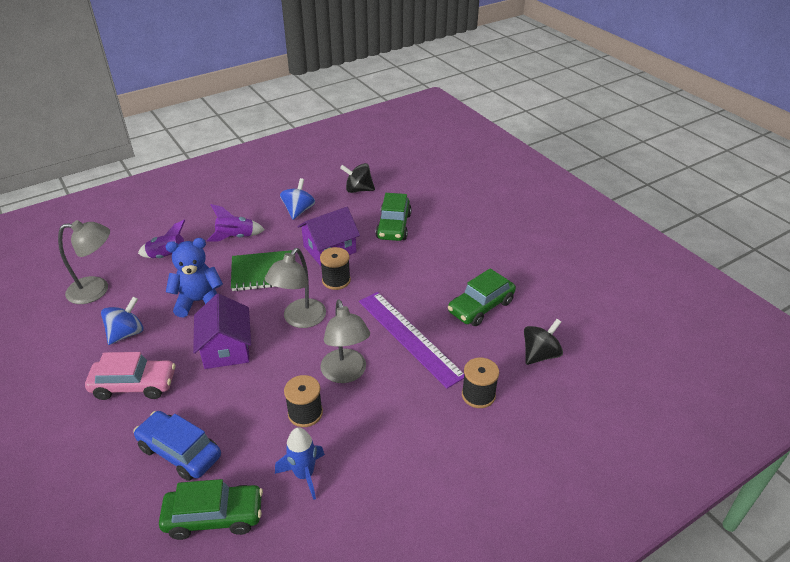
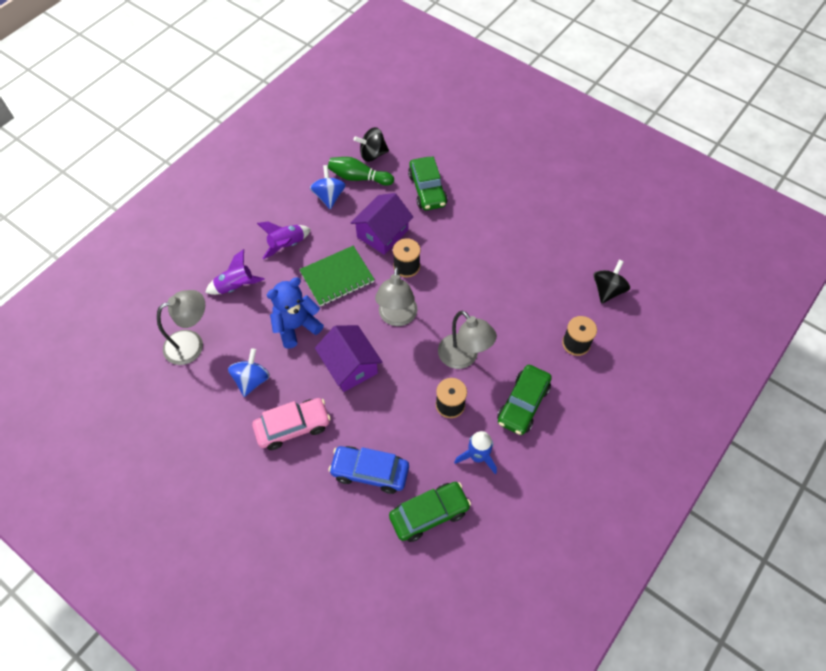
camera: 20 degrees left, 20 degrees up
purple ruler [359,292,464,388] -> none
green car [448,268,516,326] -> green car moved to [497,365,552,435]
none -> green bowling pin [328,157,394,186]

